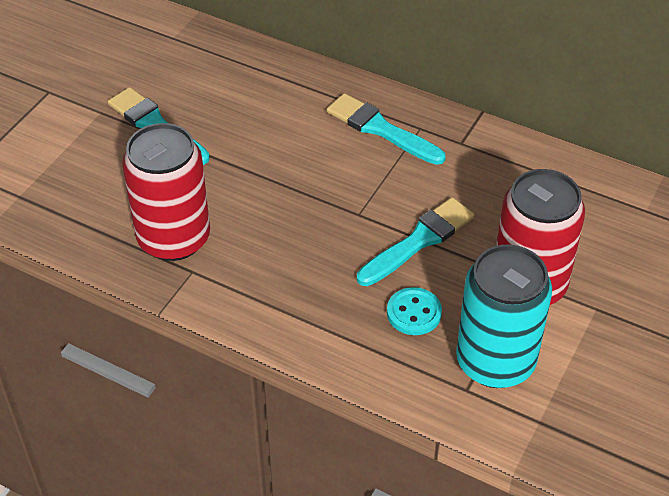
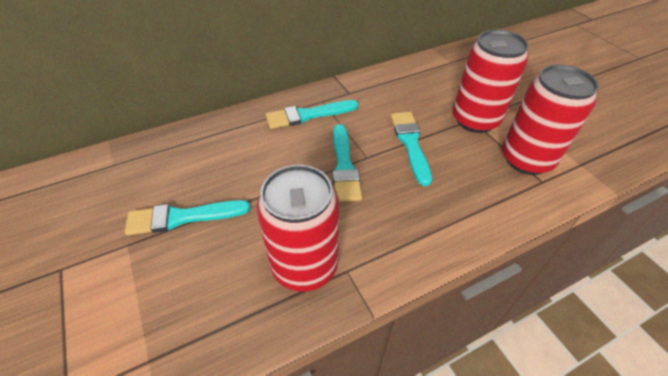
camera: 55 degrees left, 0 degrees up
turquoise button [387,287,442,335] -> none
turquoise can [456,244,552,388] -> red can [502,65,599,175]
none -> turquoise brush [333,124,362,202]

